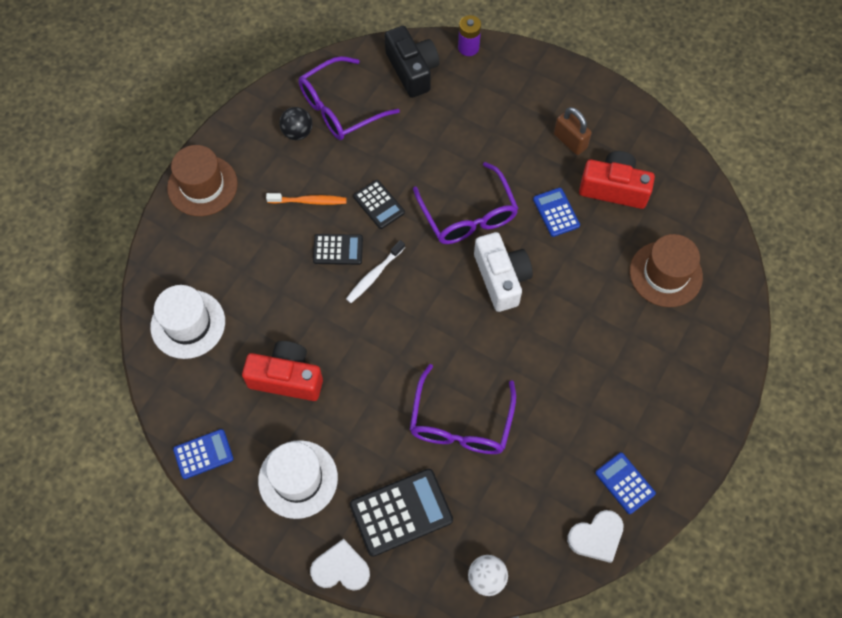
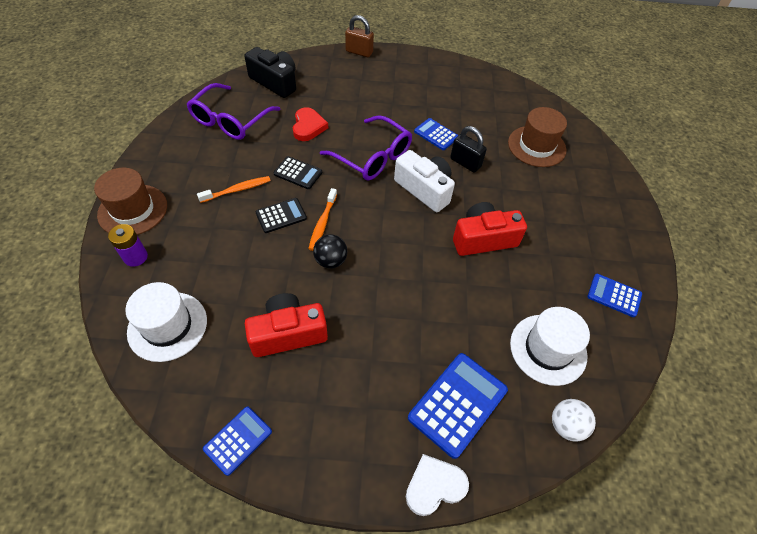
camera: 30 degrees left, 10 degrees down
white hat [258,440,338,519] -> white hat moved to [510,307,590,386]
black ball [279,107,313,140] -> black ball moved to [313,234,347,269]
white toothbrush [346,240,405,303] -> orange toothbrush [308,188,337,251]
black calculator [350,469,453,557] -> blue calculator [408,353,508,459]
purple glasses [410,364,516,454] -> none
purple battery [458,15,481,56] -> purple battery moved to [108,224,148,267]
brown padlock [554,107,592,155] -> brown padlock moved to [345,15,374,57]
white heart [567,510,624,563] -> none
red camera [579,151,655,209] -> red camera moved to [453,202,527,256]
none -> red heart [293,107,328,141]
none -> black padlock [450,126,487,173]

